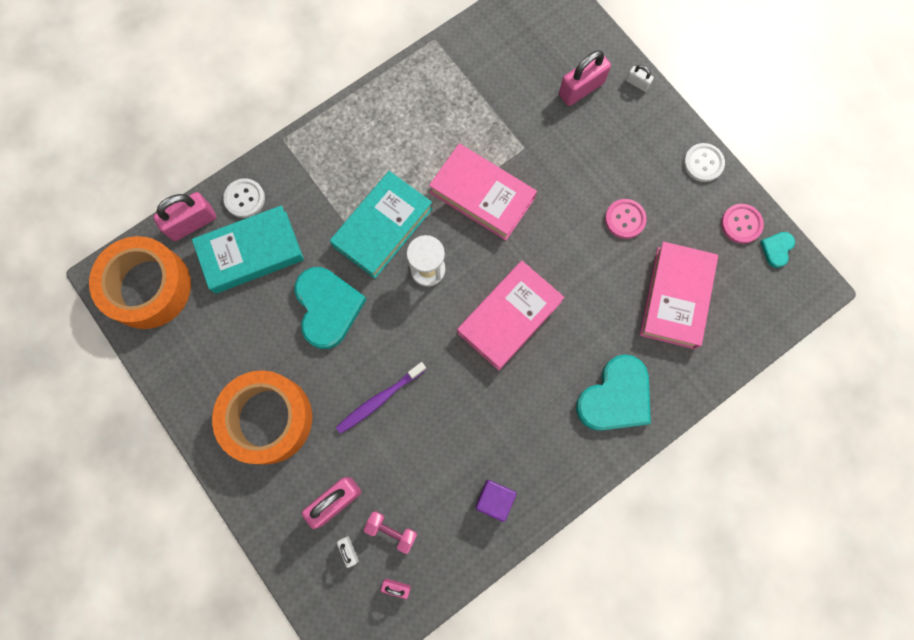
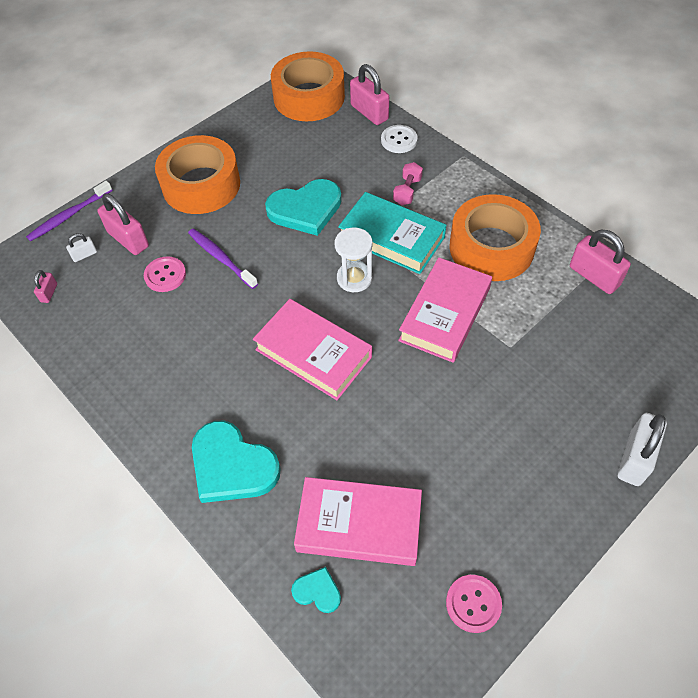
camera: 85 degrees right, 20 degrees down
turquoise book [192,205,304,294] -> none
pink dumbbell [364,511,417,554] -> pink dumbbell moved to [393,162,423,205]
purple cube [475,480,516,522] -> none
pink padlock [559,50,611,106] -> pink padlock moved to [570,230,631,294]
pink button [605,199,647,239] -> pink button moved to [144,256,186,292]
white padlock [626,65,654,92] -> white padlock [618,413,667,486], size x2.00
white button [684,143,725,182] -> none
turquoise heart [760,232,795,268] -> turquoise heart moved to [291,567,341,613]
none -> purple toothbrush [26,181,113,242]
none -> orange tape [449,194,541,281]

